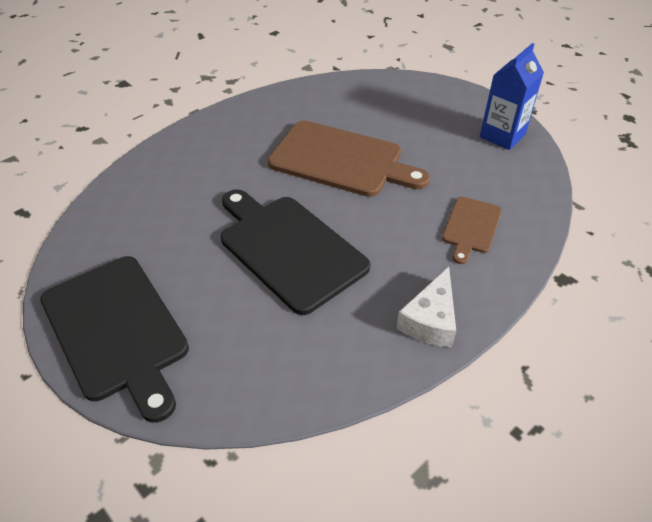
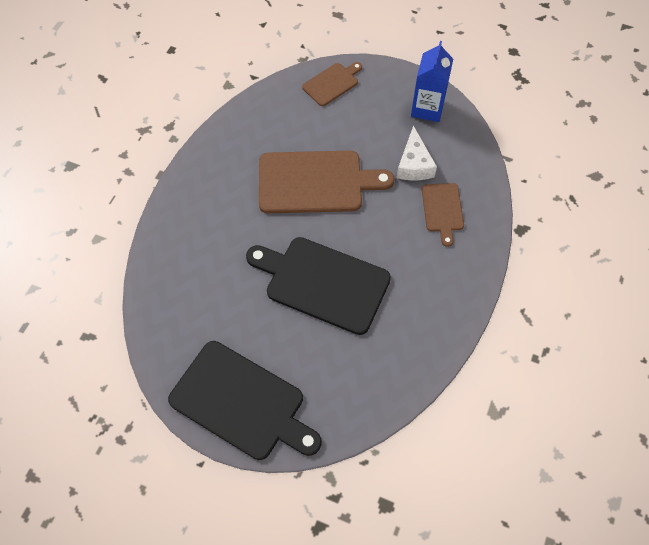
camera: 25 degrees left, 15 degrees up
white cheese [396,267,456,347] -> white cheese moved to [397,126,437,181]
none -> brown cutting board [302,62,362,106]

